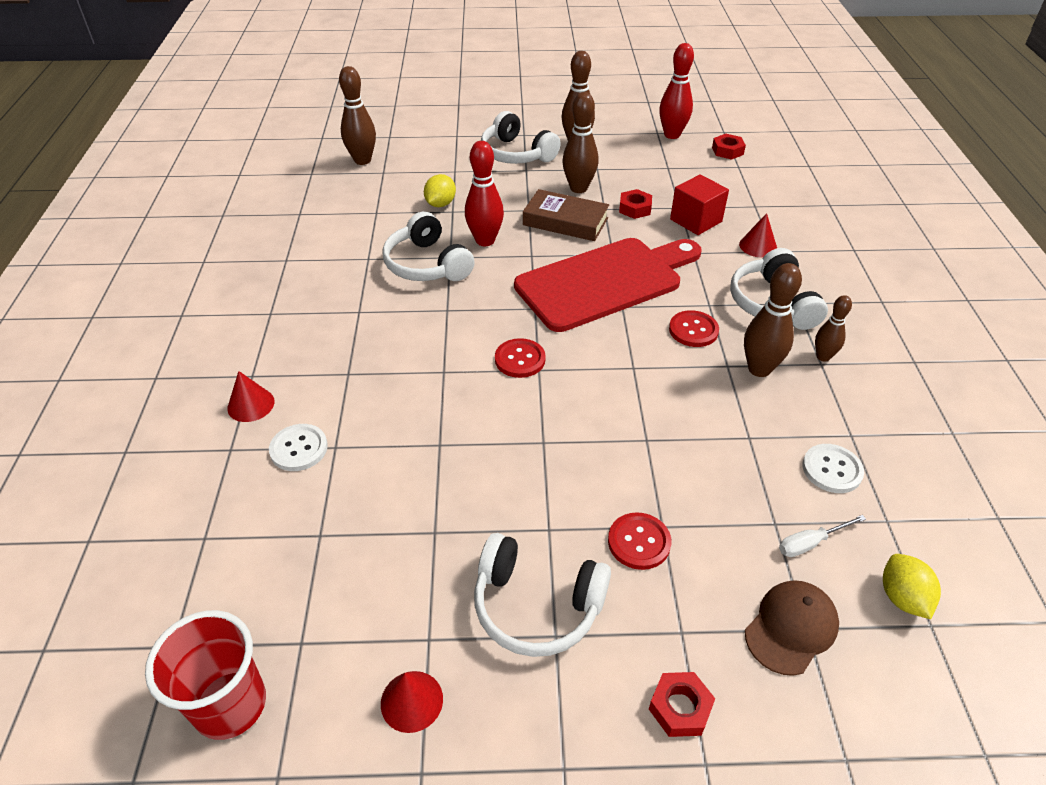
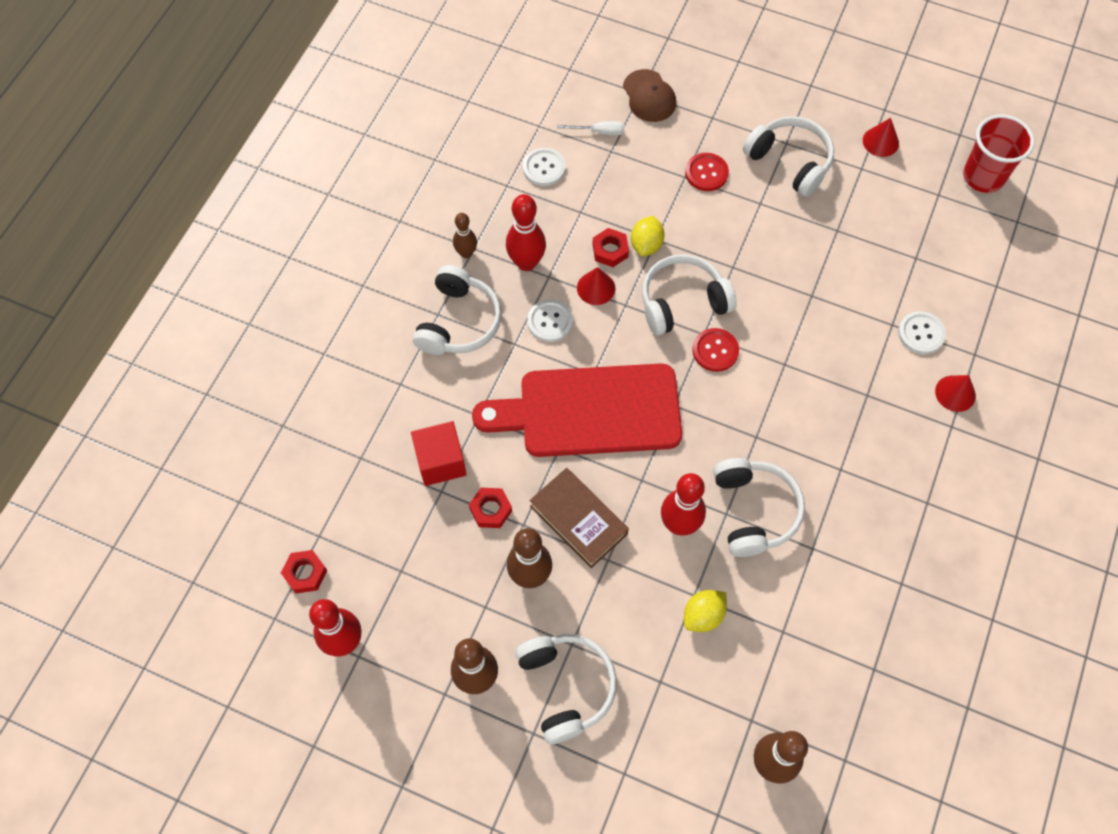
camera: 155 degrees left, 20 degrees up
red nut [649,672,715,737] -> red nut moved to [592,228,629,267]
red button [669,310,719,347] -> white button [527,299,573,342]
red cone [739,213,777,257] -> red cone moved to [577,267,615,305]
brown bowling pin [744,263,802,377] -> red bowling pin [506,194,546,271]
brown cap [745,580,839,676] -> brown cap turned 90 degrees counterclockwise [623,69,676,122]
yellow lemon [883,554,941,619] -> yellow lemon moved to [631,216,665,256]
none -> white headphones [642,254,737,336]

